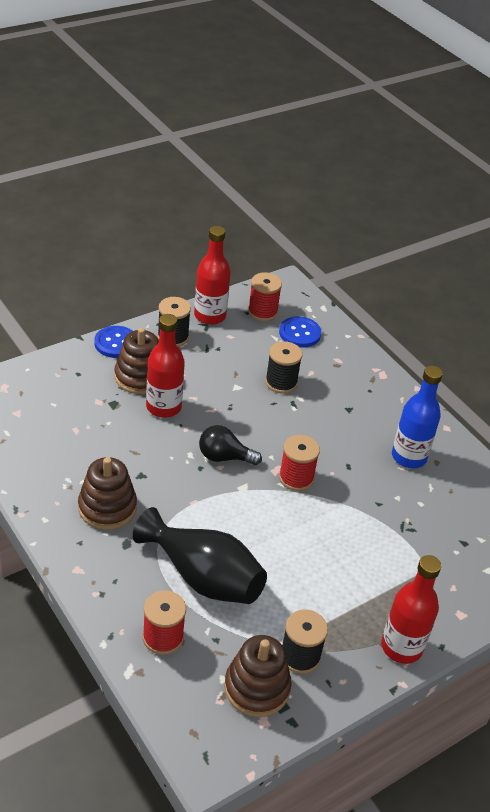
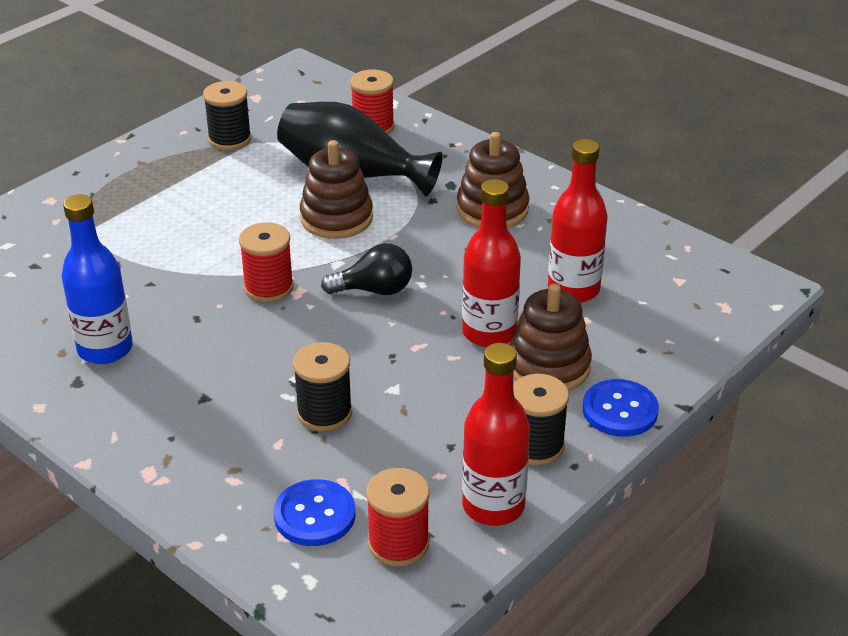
camera: 170 degrees right, 5 degrees down
brown stacking toy [224,635,292,717] -> brown stacking toy moved to [300,140,373,239]
red bottle [381,555,441,664] -> red bottle moved to [548,139,608,303]

